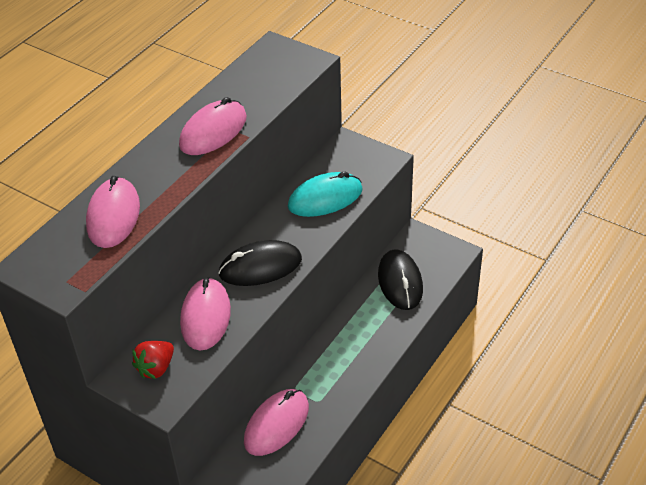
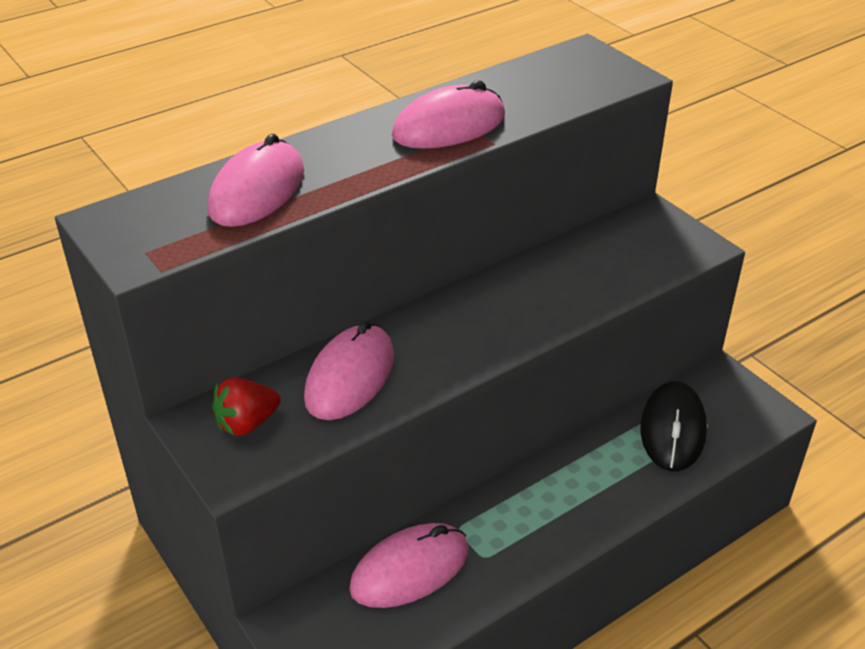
camera: 20 degrees right, 5 degrees down
black mouse [218,240,302,286] -> none
turquoise mouse [288,171,363,217] -> none

